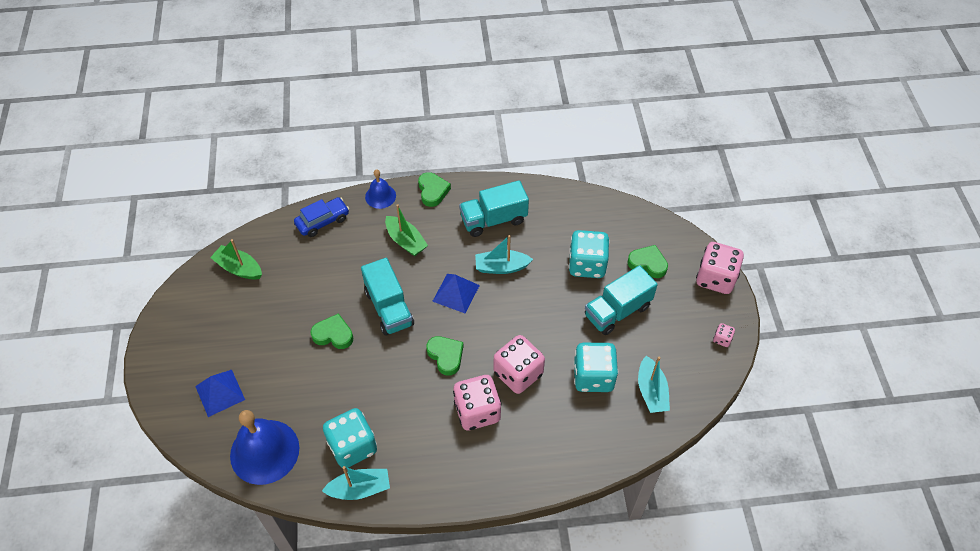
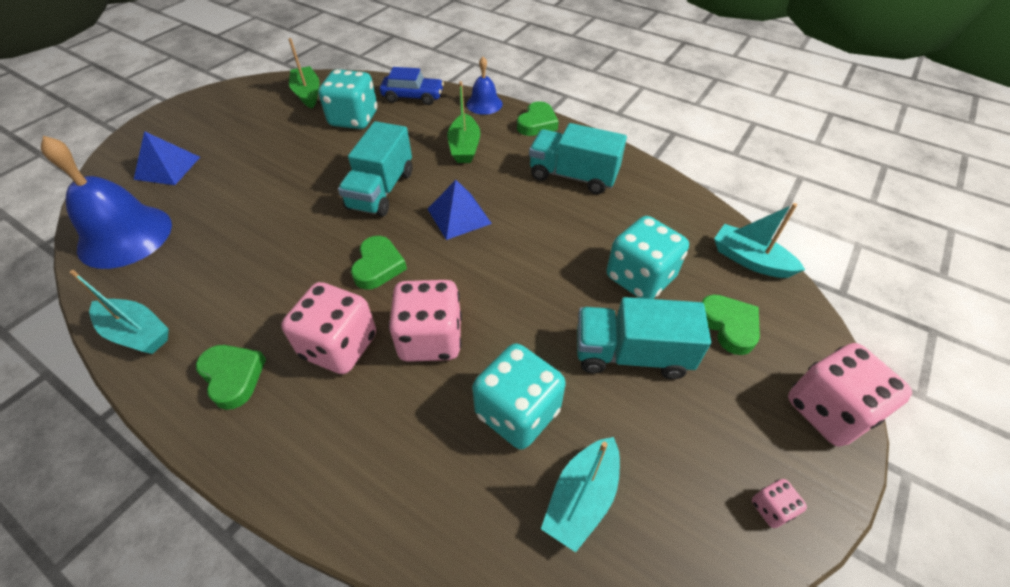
camera: 40 degrees right, 5 degrees down
green heart [310,313,353,349] -> green heart moved to [196,345,266,410]
turquoise dice [323,408,377,468] -> turquoise dice moved to [318,69,377,129]
turquoise boat [475,235,533,274] -> turquoise boat moved to [714,203,805,278]

